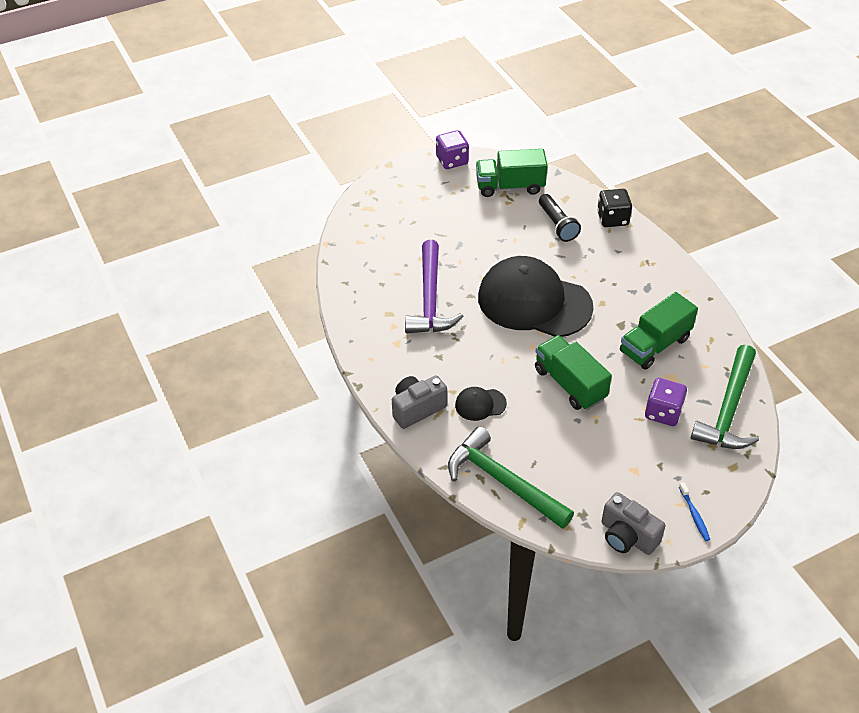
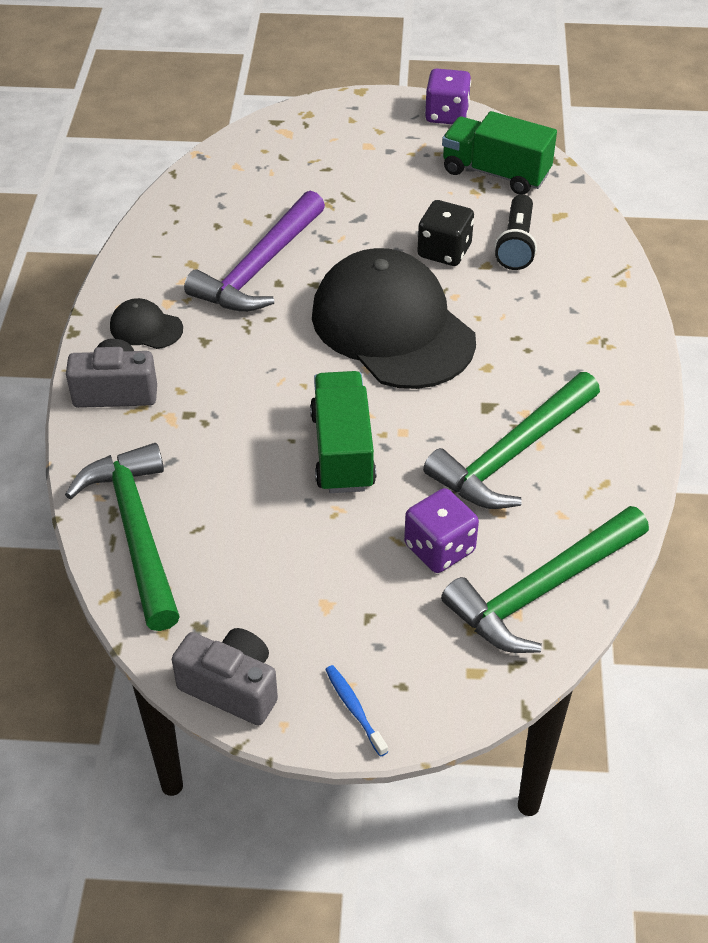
camera: 30 degrees right, 0 degrees up
black cap [455,387,507,421] -> black cap moved to [110,298,183,349]
black dice [597,189,632,227] -> black dice moved to [417,200,474,266]
grey camera [601,492,666,555] -> grey camera turned 135 degrees clockwise [172,628,278,726]
green truck [620,292,698,370] -> green hammer [423,372,600,509]
blue toothbrush [679,482,710,541] -> blue toothbrush turned 135 degrees clockwise [325,665,388,757]

